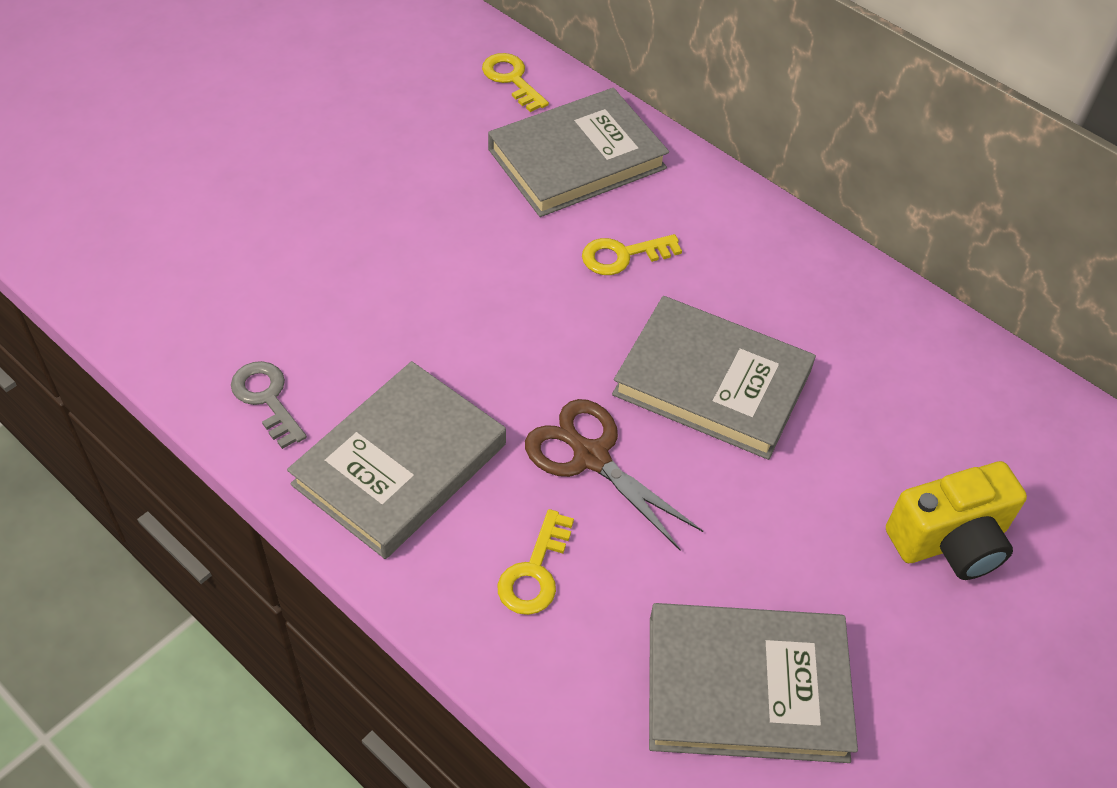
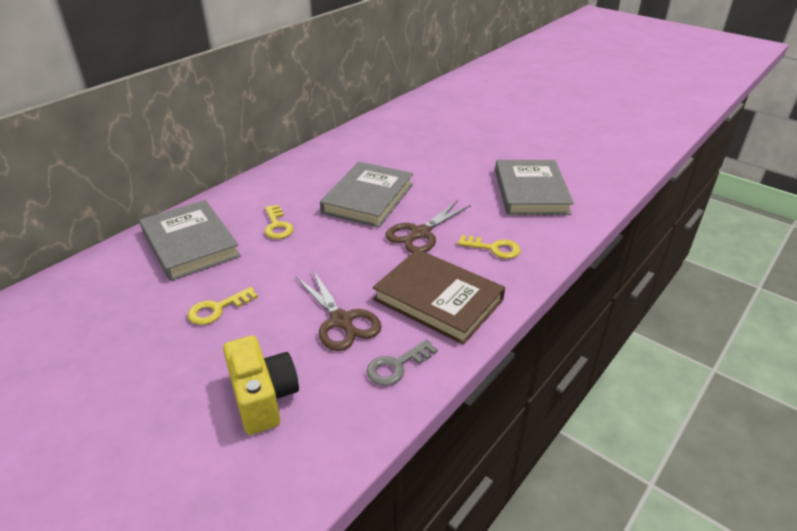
camera: 90 degrees left, 15 degrees down
grey book [287,361,506,559] -> brown book [373,249,505,345]
yellow key [482,53,549,112] -> yellow key moved to [188,287,258,325]
yellow camera [886,461,1027,580] -> yellow camera moved to [223,335,299,435]
none -> brown scissors [296,270,382,351]

